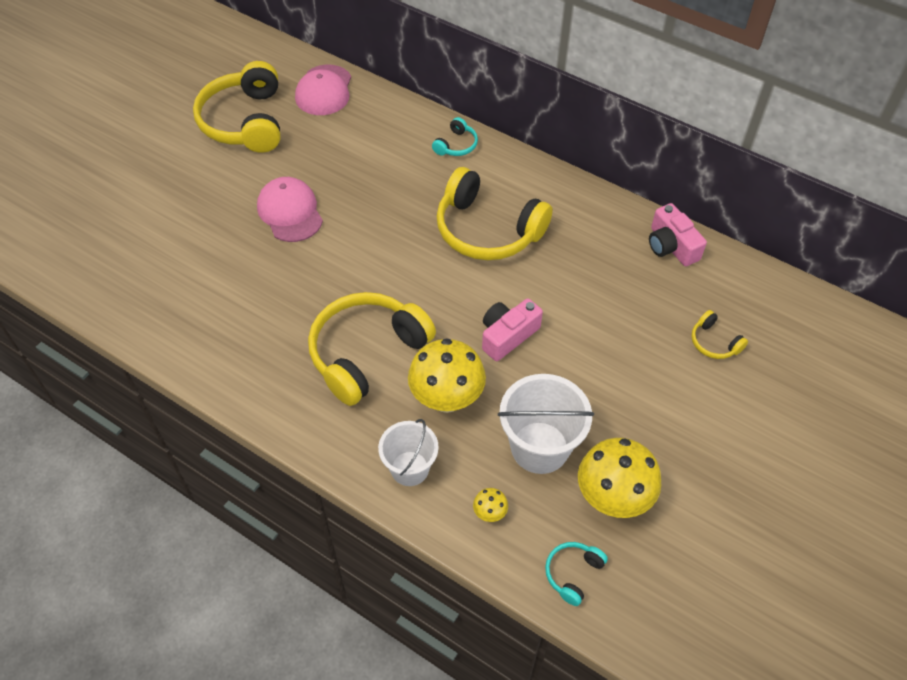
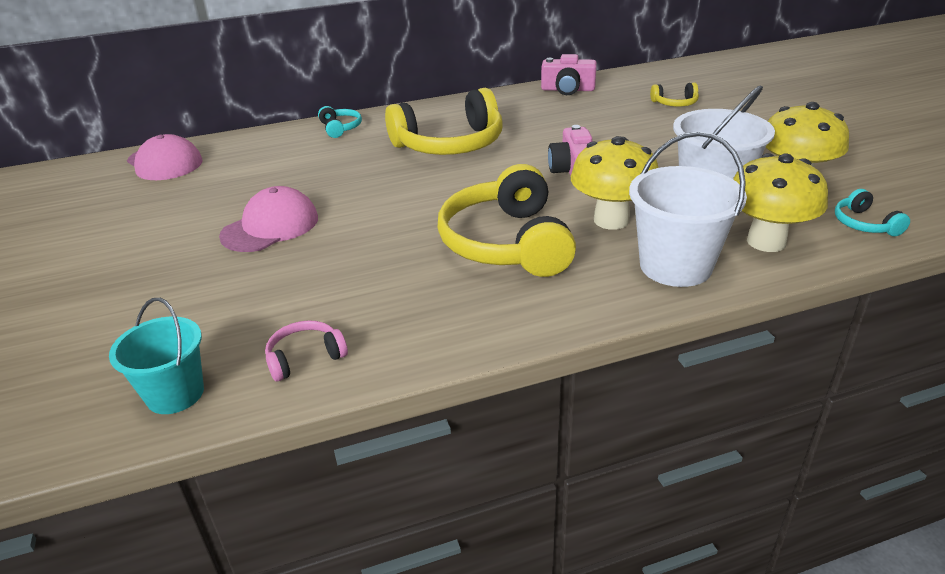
camera: 50 degrees left, 20 degrees down
yellow headphones [193,61,280,153] -> none
pink cap [257,177,323,242] -> pink cap turned 120 degrees clockwise [219,186,318,252]
white bucket [378,419,439,486] -> white bucket [629,131,747,287], size x1.53
yellow mushroom [473,488,508,522] -> yellow mushroom [733,153,828,252], size x2.33
none -> turquoise bucket [109,298,204,414]
none -> pink headphones [265,320,348,381]

